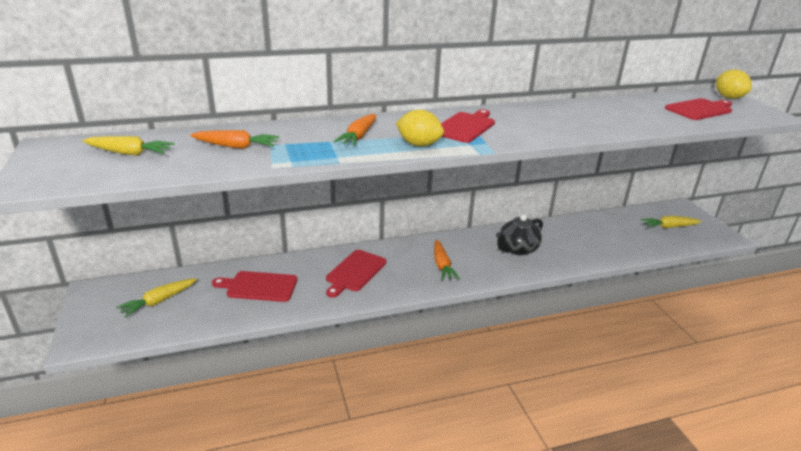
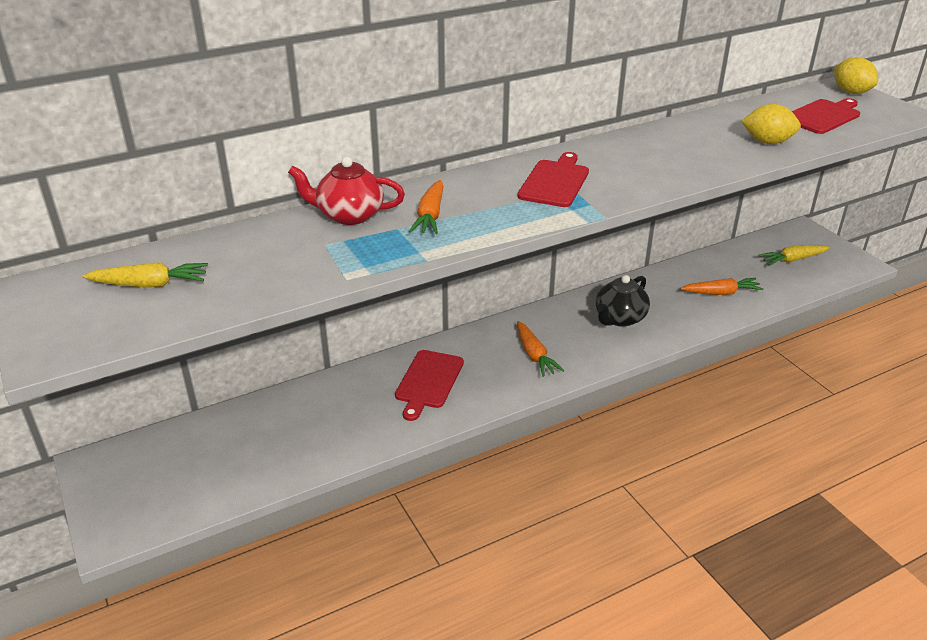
camera: 10 degrees left, 5 degrees up
yellow carrot [116,278,197,318] -> none
orange carrot [190,130,279,149] -> orange carrot moved to [680,278,764,295]
red cutting board [212,271,298,302] -> none
yellow lemon [396,110,444,147] -> yellow lemon moved to [741,104,801,144]
none -> red teapot [288,157,405,225]

